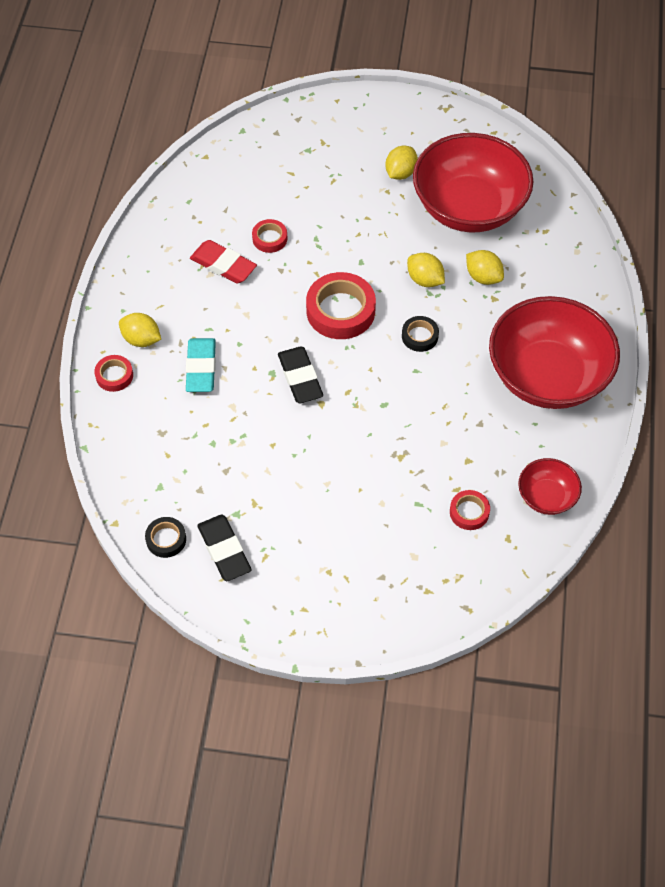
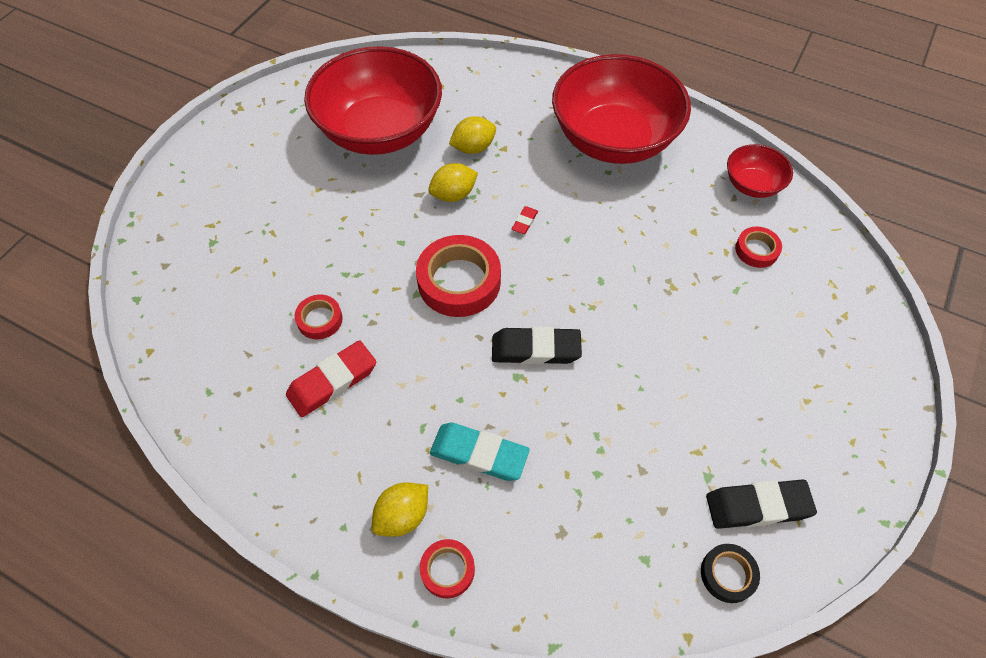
camera: 70 degrees left, 0 degrees up
yellow lemon [385,146,418,180] -> none
black tape [402,316,439,352] -> red eraser [512,206,538,234]

